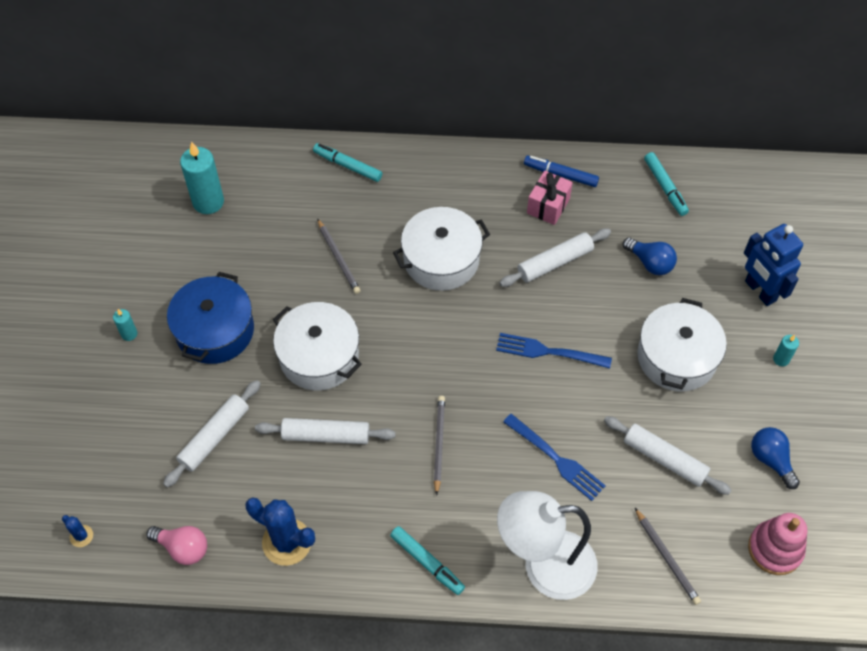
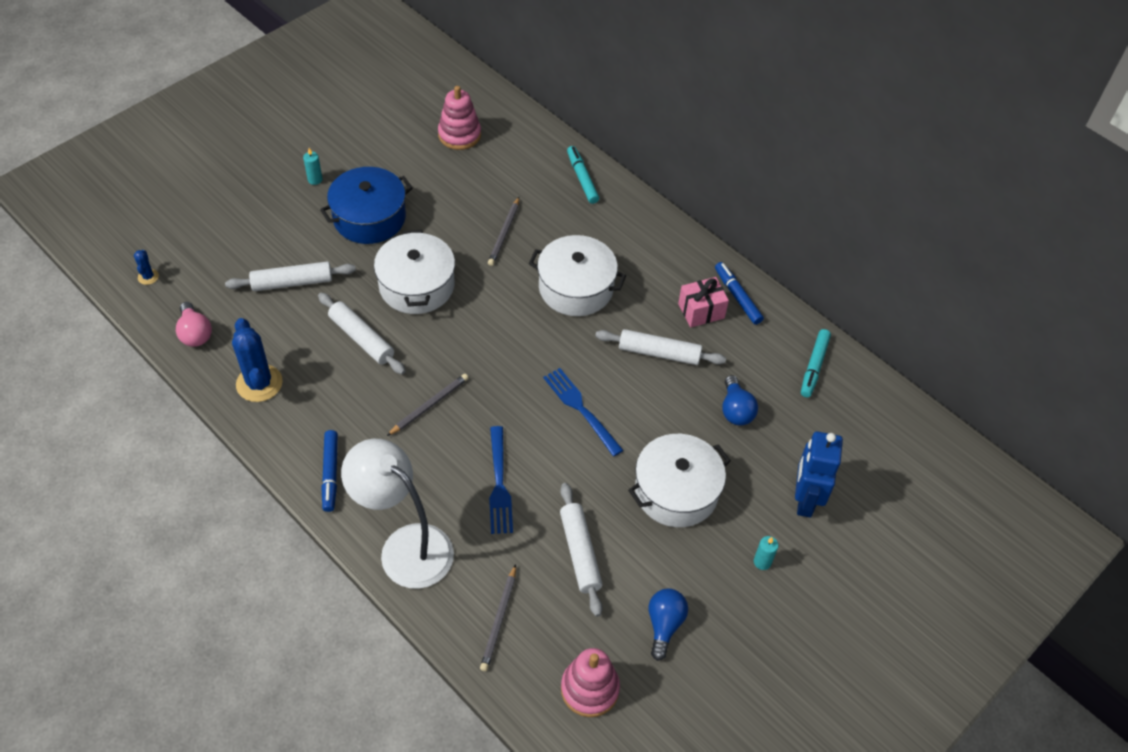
camera: 40 degrees right, 5 degrees down
turquoise candle [180,142,224,214] -> pink stacking toy [438,86,481,150]
turquoise marker [390,526,465,595] -> blue marker [321,430,338,512]

